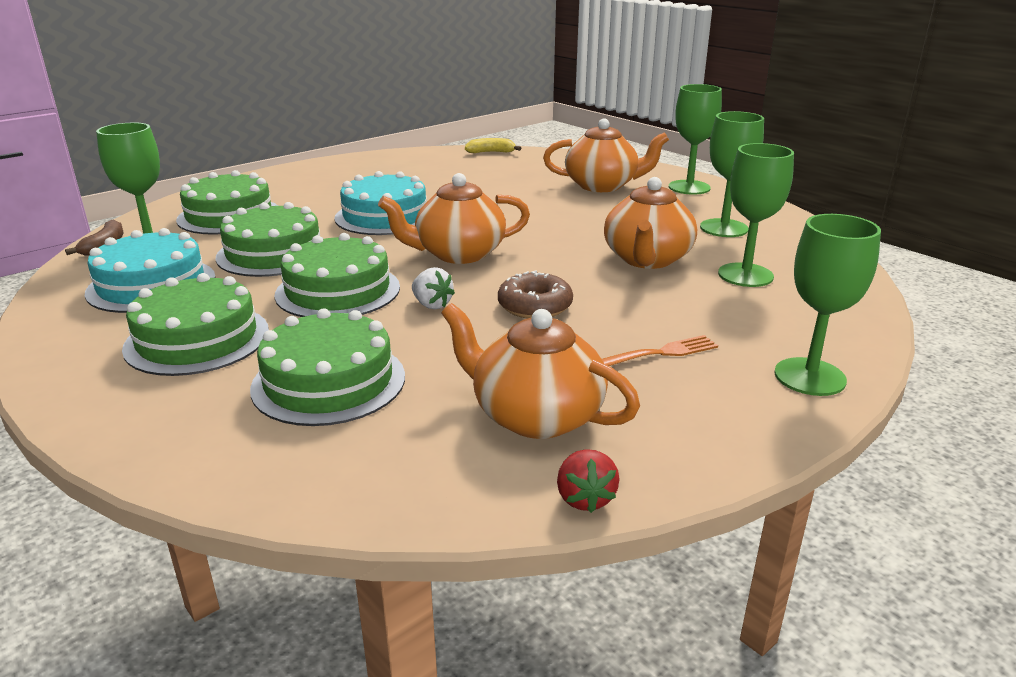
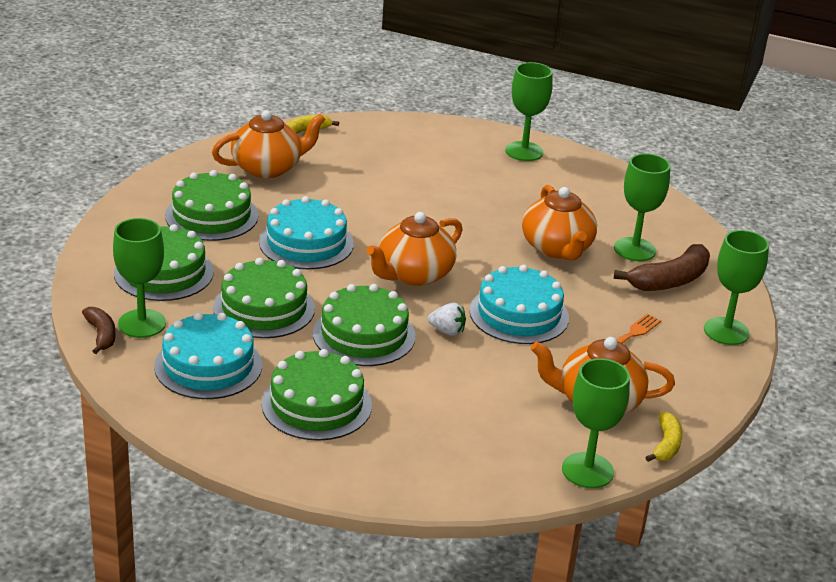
camera: 30 degrees left, 5 degrees up
green cake [250,309,405,426] -> green cake moved to [165,170,258,241]
brown donut [498,270,573,319] -> turquoise cake [469,265,569,344]
orange teapot [543,119,669,192] -> orange teapot moved to [212,110,326,178]
red strawberry [557,449,620,513] -> yellow banana [645,412,683,462]
green goblet [700,111,764,237] -> green goblet moved to [562,358,630,488]
none -> brown banana [614,244,710,291]

